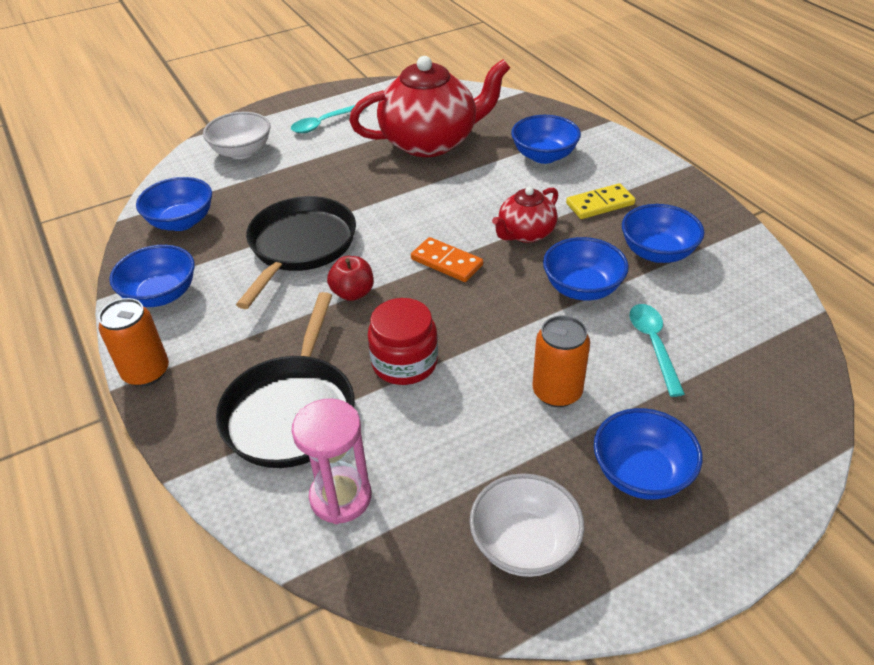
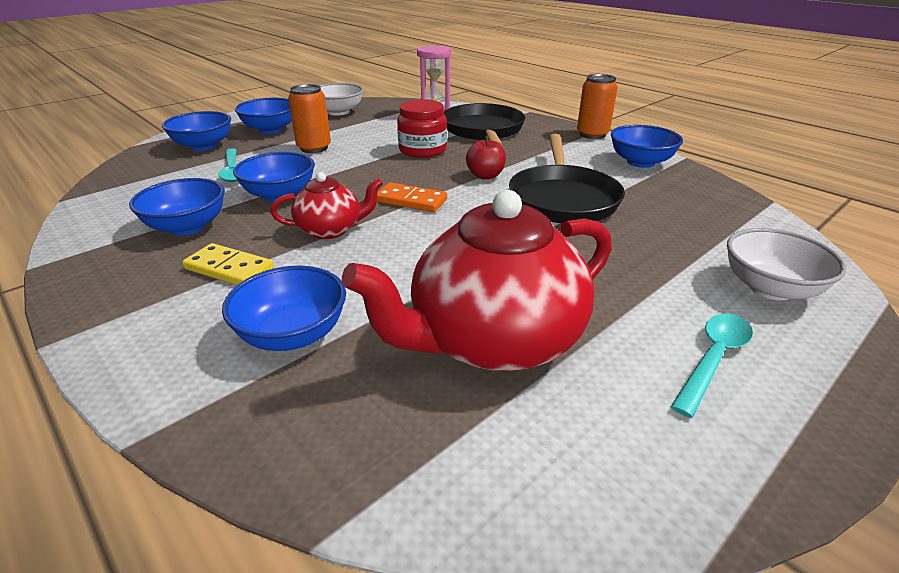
camera: 165 degrees right, 10 degrees down
blue bowl [136,177,212,231] -> blue bowl moved to [162,111,231,151]
red teapot [492,187,558,243] -> red teapot turned 45 degrees clockwise [270,172,383,239]
yellow domino [566,183,636,219] -> yellow domino turned 60 degrees clockwise [182,243,274,285]

